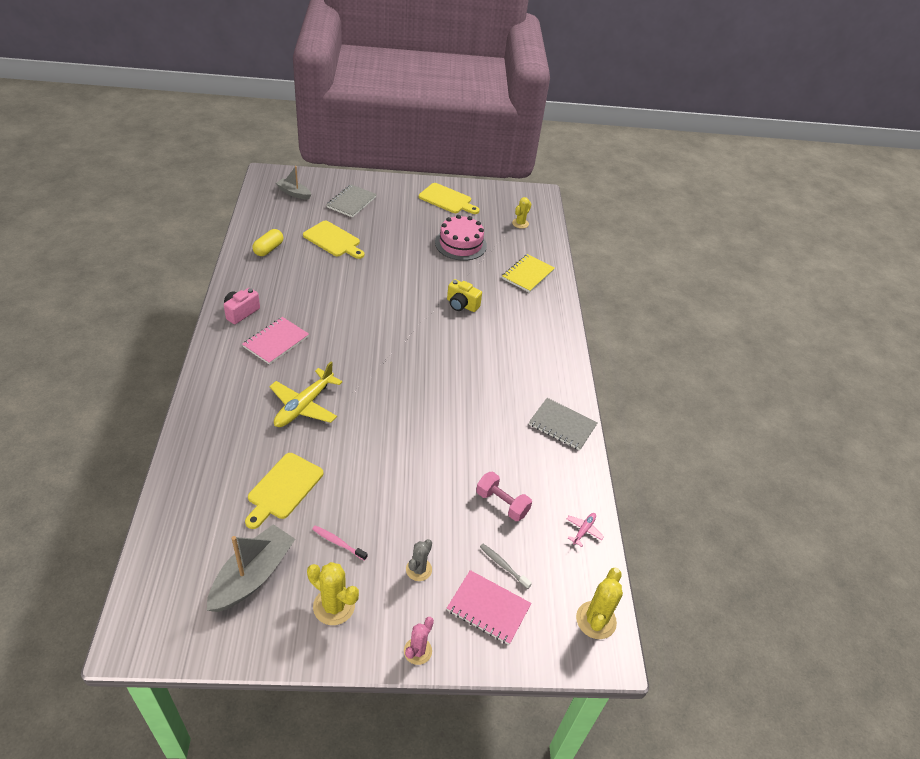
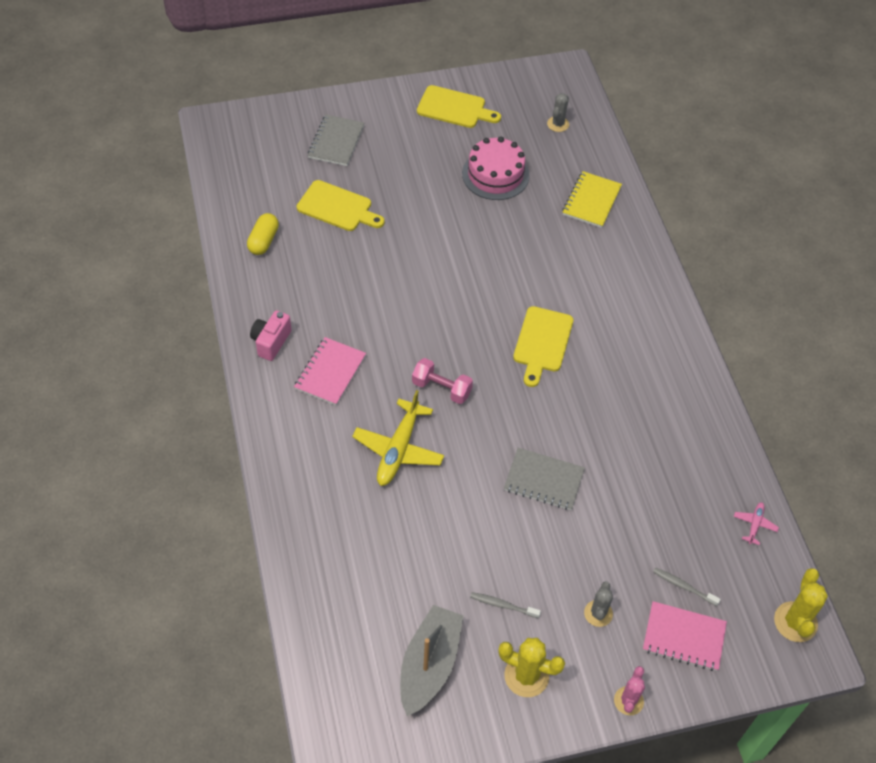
camera: 10 degrees left, 10 degrees up
yellow cutting board [245,453,323,529] -> yellow cutting board moved to [513,306,573,387]
grey boat [276,166,311,200] -> none
pink toothbrush [312,525,368,561] -> grey toothbrush [470,592,541,618]
yellow camera [447,279,482,312] -> none
pink dumbbell [476,472,532,521] -> pink dumbbell moved to [412,358,473,404]
yellow cactus [512,197,531,229] -> grey cactus [547,93,569,132]
grey notebook [529,398,597,450] -> grey notebook moved to [504,448,585,510]

